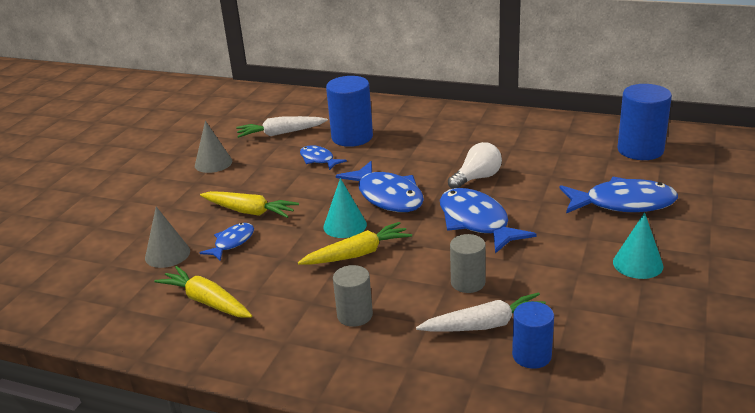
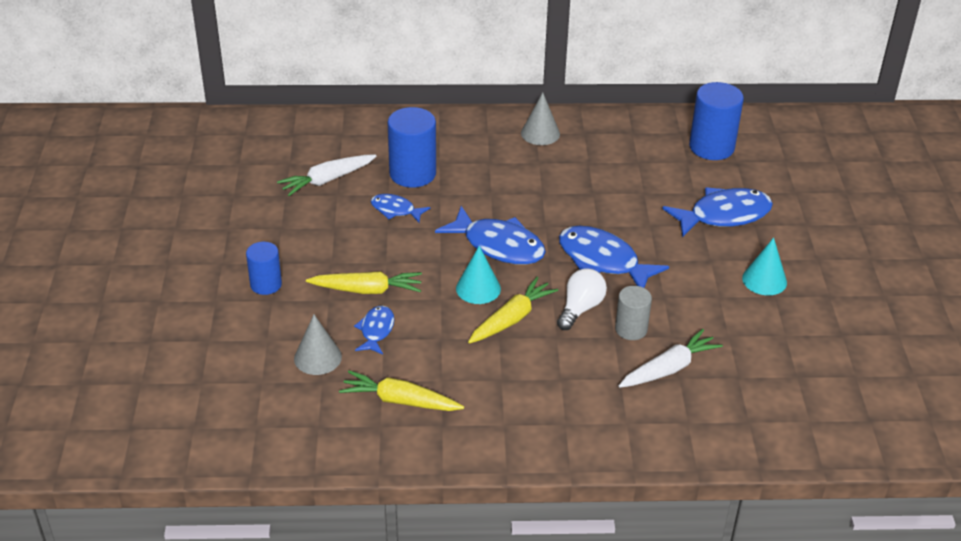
camera: 25 degrees left, 10 degrees up
grey cone [195,121,232,173] -> grey cone moved to [521,93,560,145]
grey cylinder [333,265,373,327] -> none
white light bulb [448,142,502,189] -> white light bulb moved to [557,268,607,330]
blue cylinder [512,302,554,369] -> blue cylinder moved to [246,242,282,295]

